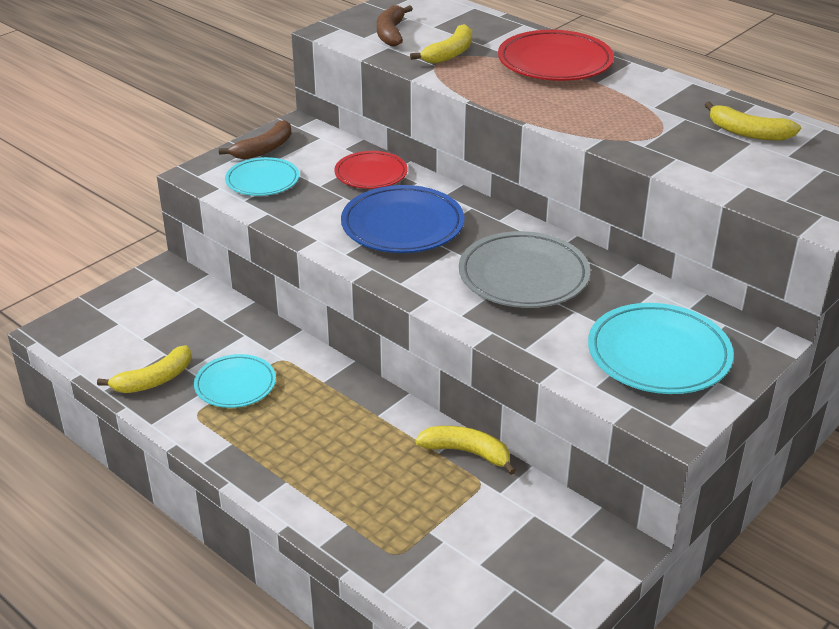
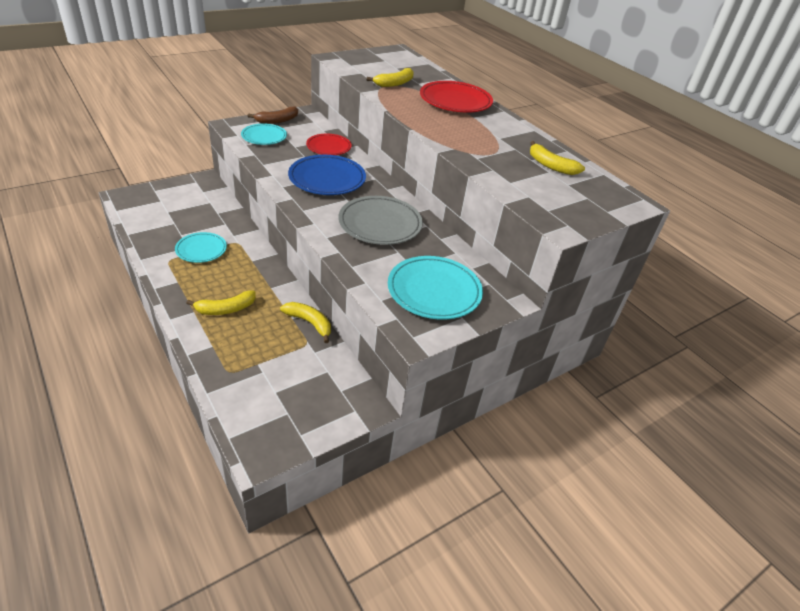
camera: 10 degrees right, 5 degrees up
yellow banana [97,345,191,393] -> yellow banana moved to [186,291,256,315]
brown banana [377,5,413,47] -> none

